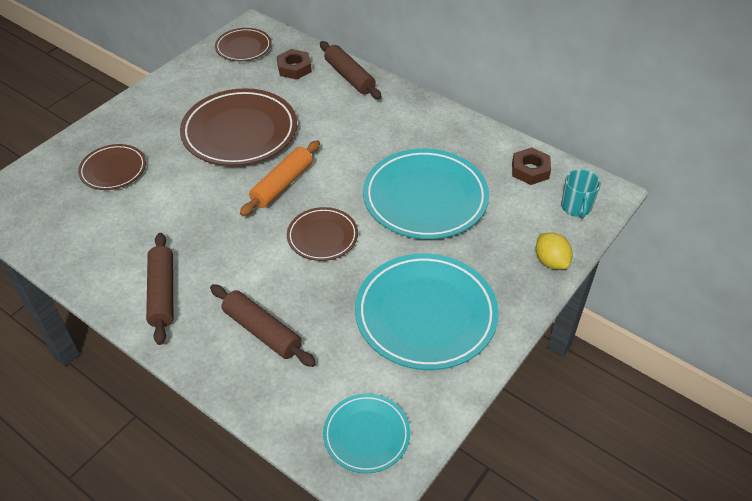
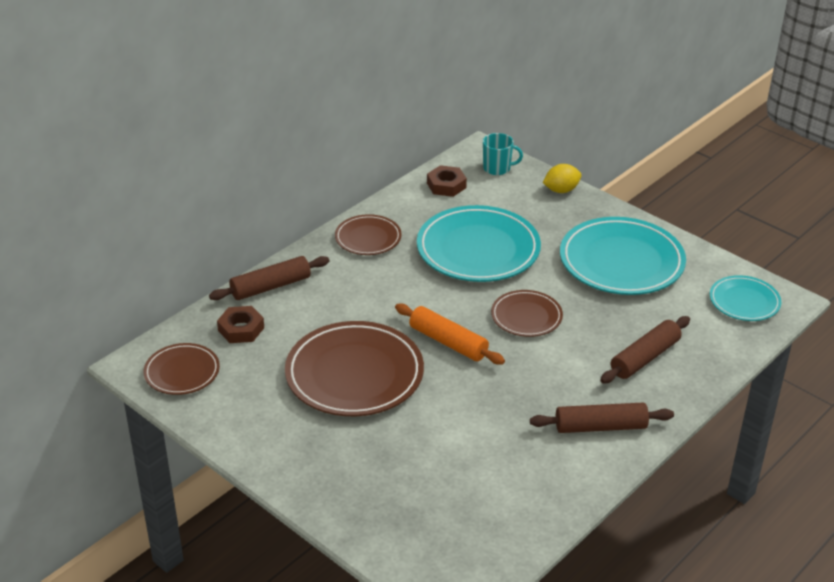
camera: 85 degrees left, 10 degrees down
brown plate [78,144,146,190] -> brown plate moved to [335,214,402,255]

